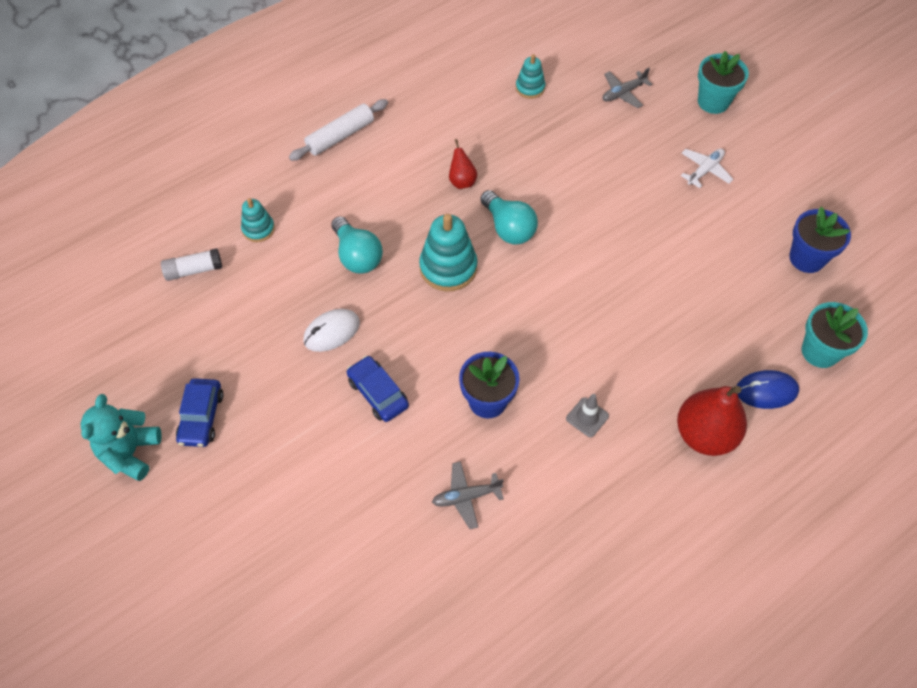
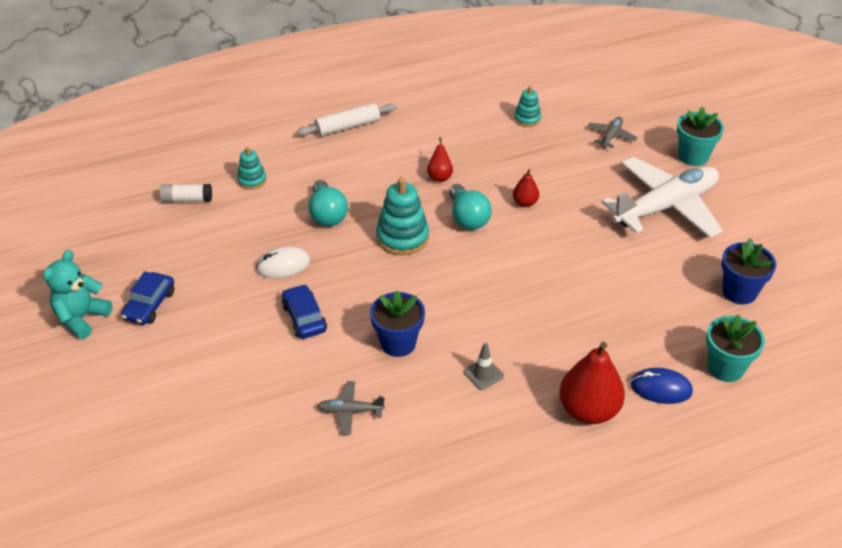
camera: 15 degrees right, 15 degrees down
grey plane [602,68,653,108] -> grey plane turned 135 degrees clockwise [587,117,637,148]
white plane [681,148,733,188] -> white plane [601,157,723,238], size x2.40
none -> red pear [513,169,539,207]

